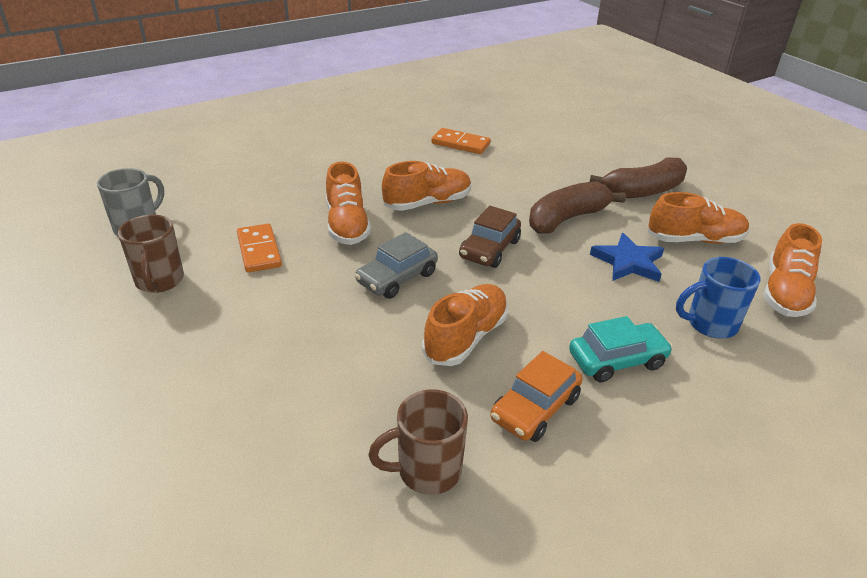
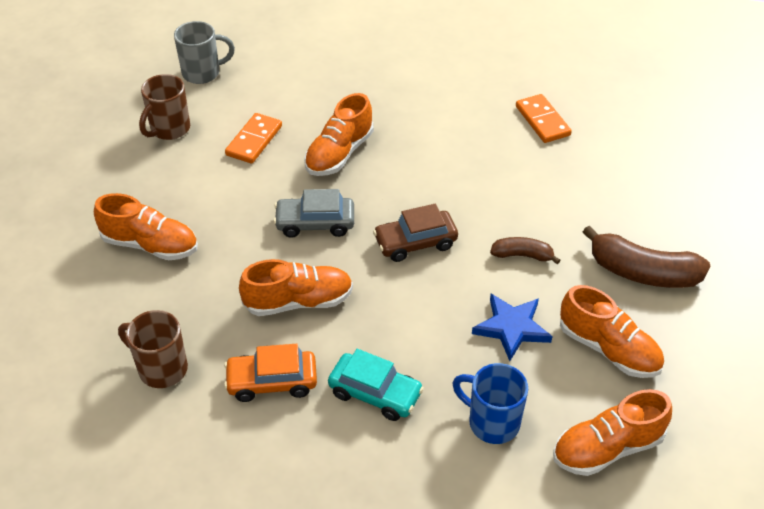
camera: 45 degrees right, 10 degrees up
orange shoe [382,161,471,211] -> orange shoe moved to [94,193,198,260]
brown banana [529,181,626,234] -> brown banana [490,237,560,264], size x0.55

